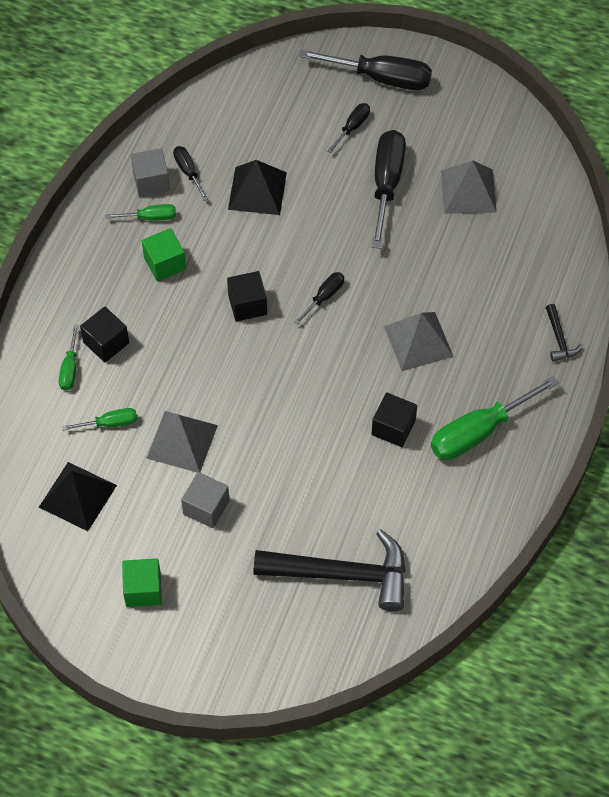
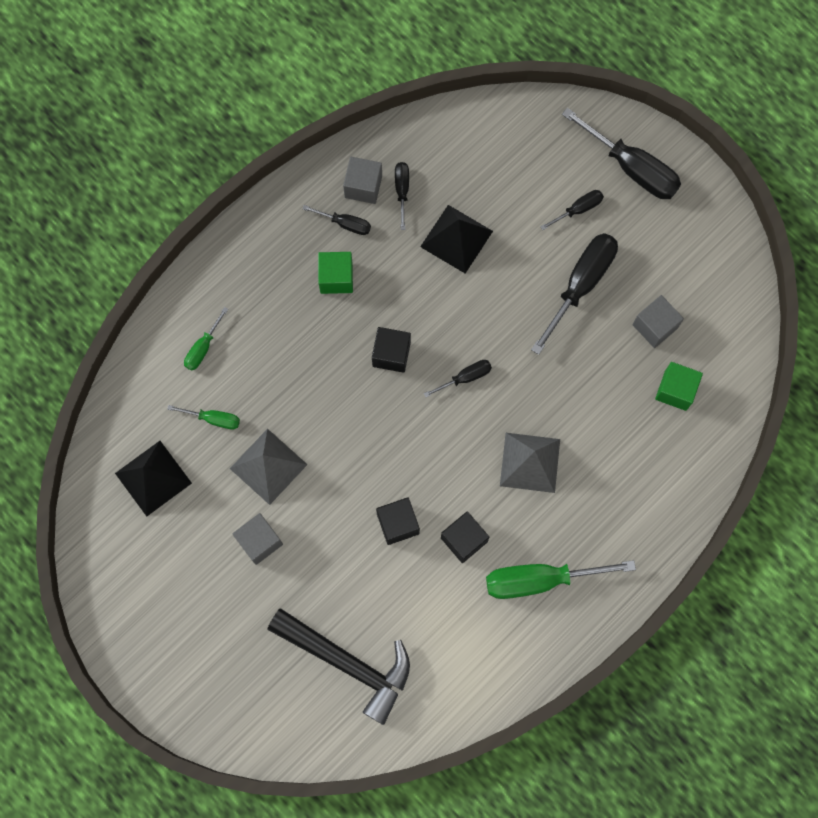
camera: 25 degrees right, 15 degrees up
black cube [80,307,129,362] -> black cube moved to [376,497,420,545]
green screwdriver [105,204,176,221] -> black screwdriver [303,205,371,235]
green cube [122,558,162,607] -> green cube moved to [655,362,703,411]
grey pyramid [441,160,497,214] -> grey cube [633,295,684,348]
black hammer [546,304,583,362] -> none

